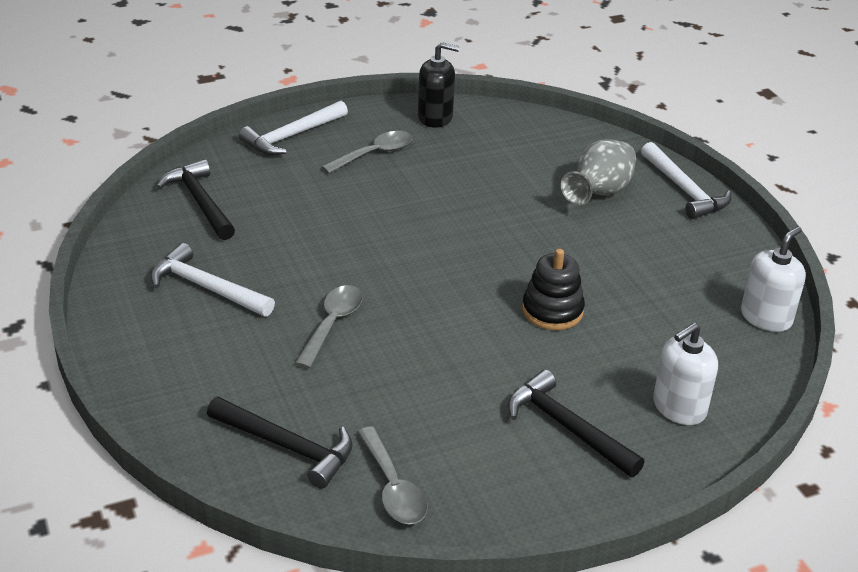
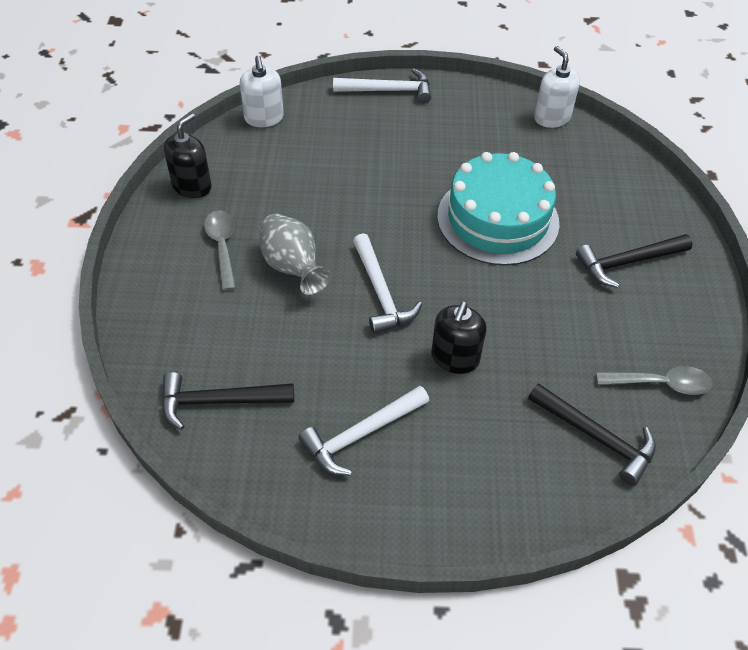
camera: 65 degrees left, 15 degrees up
black hammer [207,397,353,489] -> black hammer turned 75 degrees clockwise [528,383,656,486]
white hammer [239,101,348,155] -> white hammer moved to [353,233,422,334]
grey spoon [295,285,363,369] -> black soap dispenser [431,301,487,374]
black stacking toy [522,249,585,330] -> turquoise cake [437,152,559,266]
grey vase [561,139,636,205] -> grey vase moved to [259,214,331,295]
white soap dispenser [653,323,718,425] -> white soap dispenser moved to [240,55,284,127]

